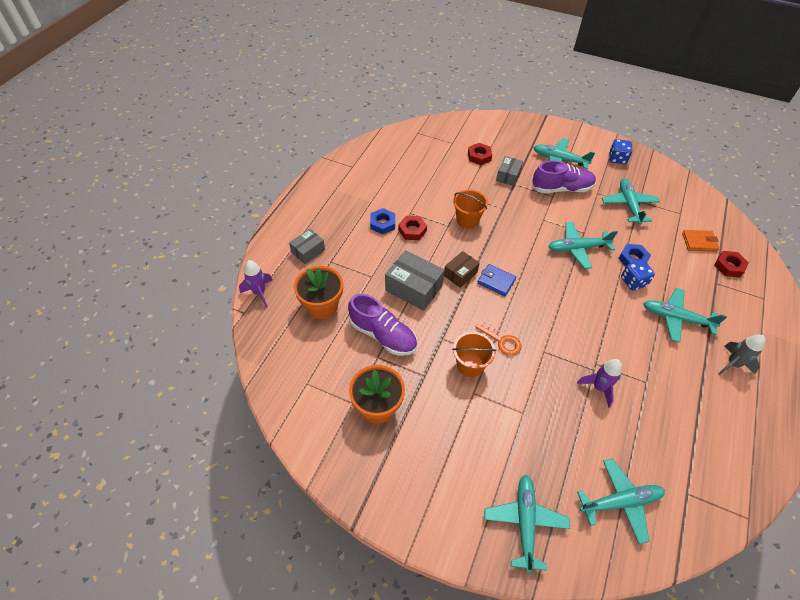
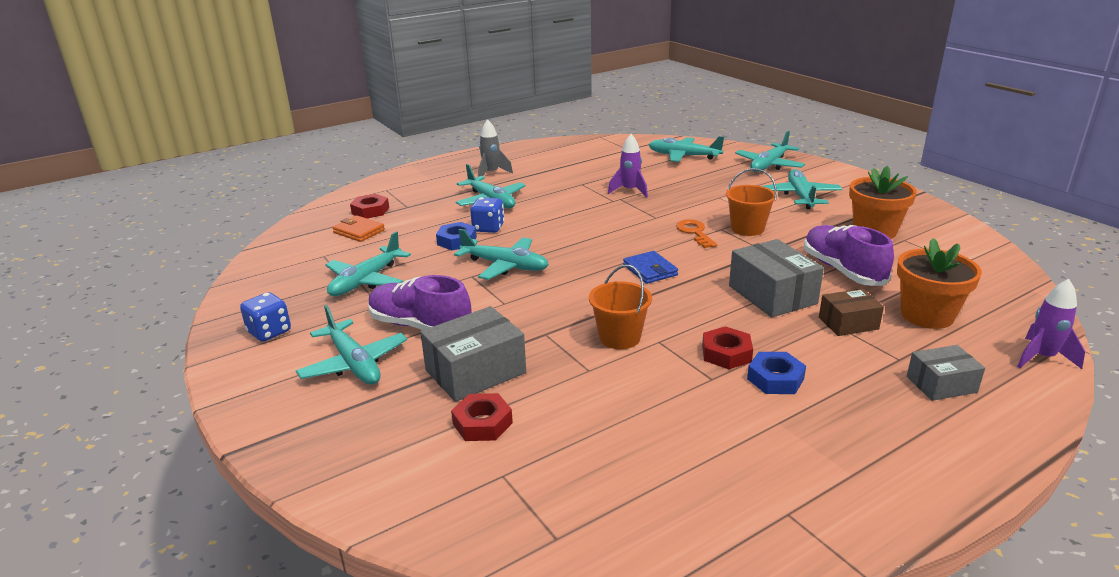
camera: 145 degrees left, 25 degrees down
brown box [444,251,480,288] -> brown box moved to [819,289,884,336]
grey box [496,156,523,186] -> grey box [420,306,526,402], size x1.64
none -> turquoise plane [762,169,842,209]

